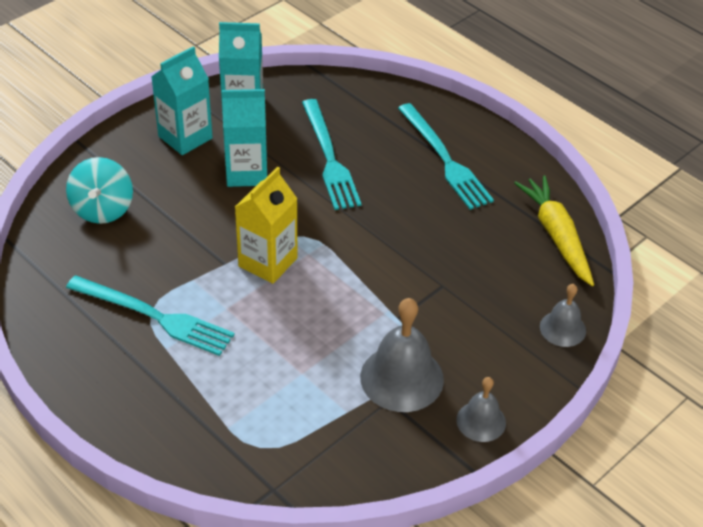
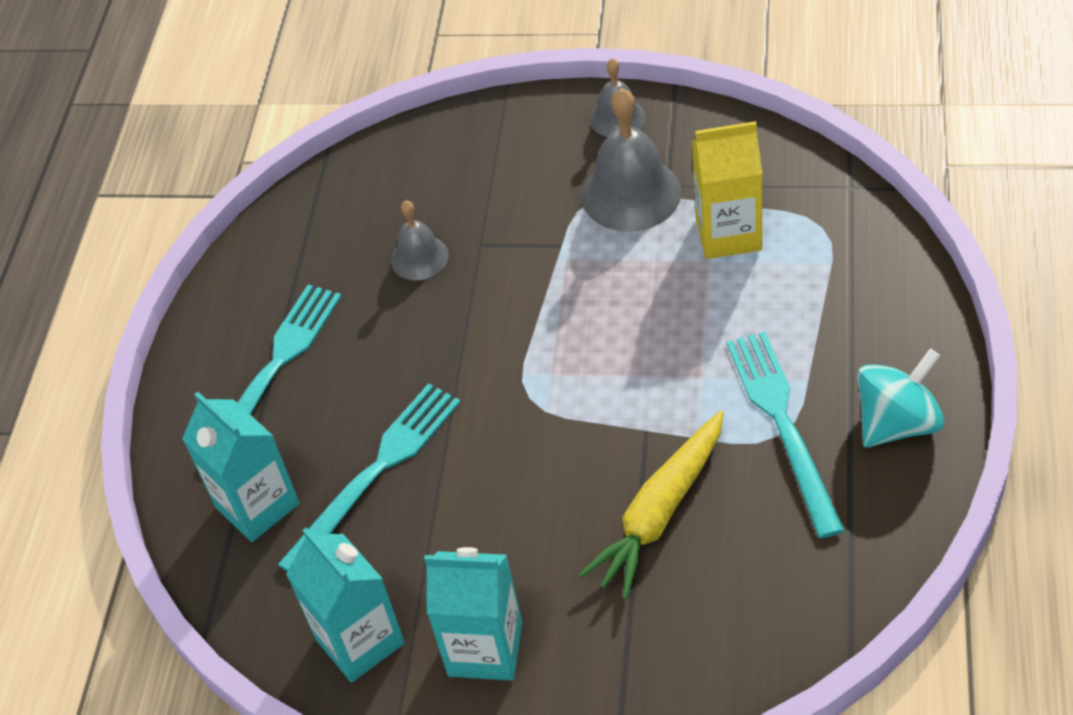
camera: 120 degrees left, 5 degrees up
turquoise spinning top [66,157,133,224] -> turquoise spinning top moved to [857,349,945,448]
turquoise carton [222,89,267,187] -> turquoise carton moved to [182,392,300,542]
yellow carton [235,167,297,284] -> yellow carton moved to [692,121,763,259]
yellow carrot [514,175,594,286] -> yellow carrot moved to [579,411,724,599]
grey bell [540,284,586,347] -> grey bell moved to [391,200,449,280]

